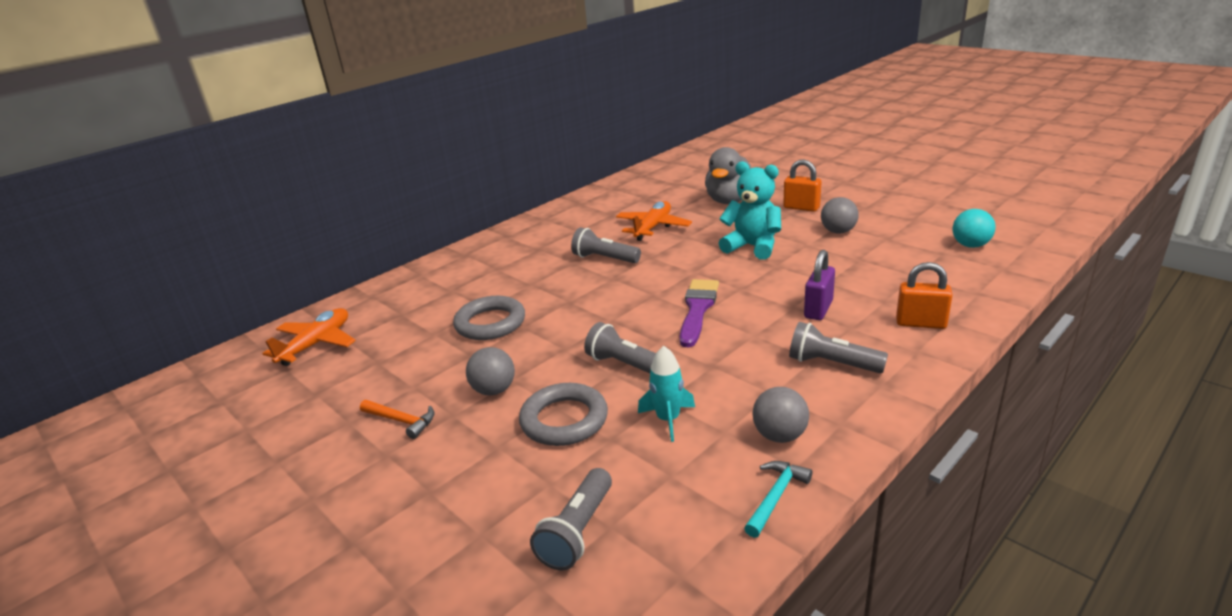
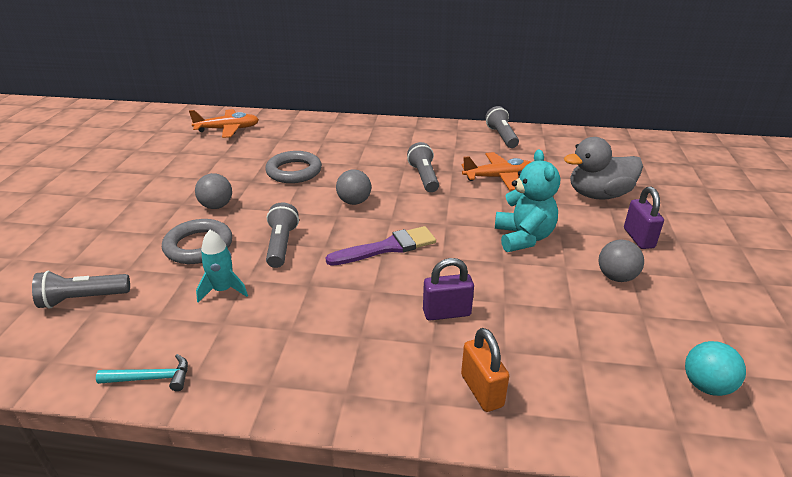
camera: 50 degrees right, 5 degrees up
orange hammer [360,400,434,439] -> none
grey ball [752,387,809,443] -> grey ball moved to [336,169,371,205]
orange padlock [783,159,821,212] -> purple padlock [624,186,664,249]
grey flashlight [789,322,888,373] -> grey flashlight moved to [485,106,519,148]

